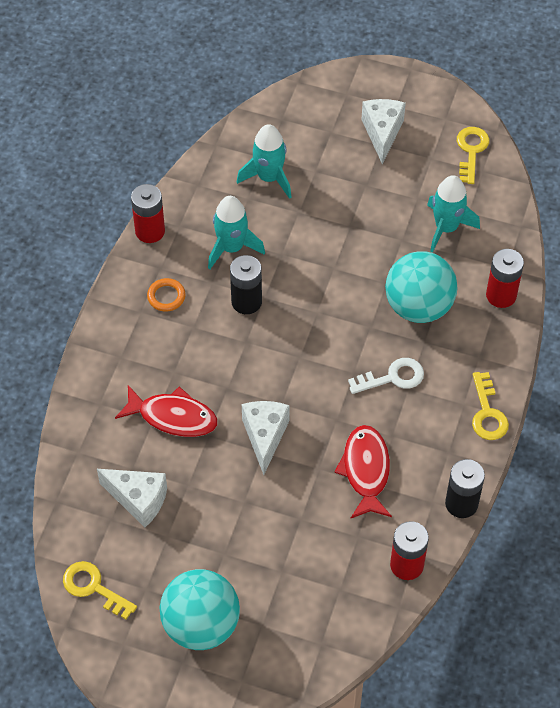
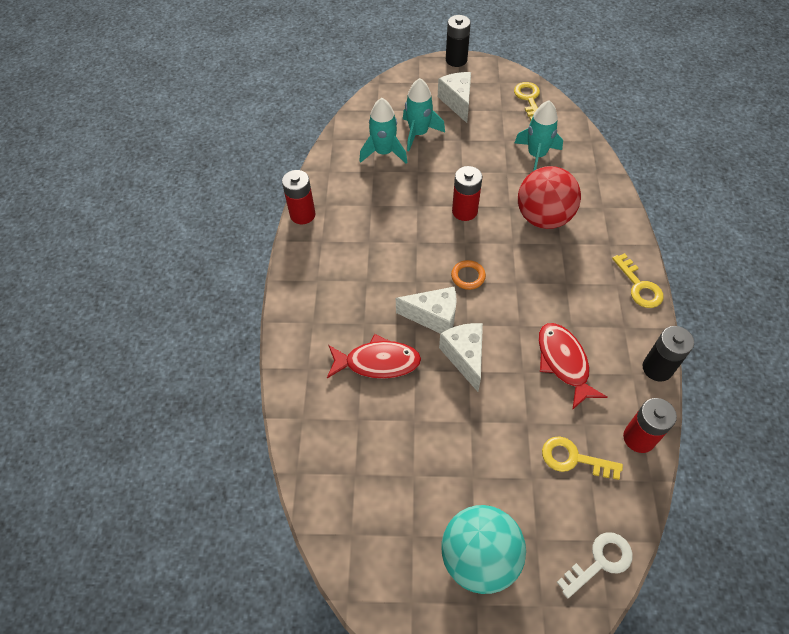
camera: 15 degrees left, 0 degrees up
yellow key [63,561,137,619] -> yellow key moved to [542,436,623,480]
white cheese [97,469,167,528] -> white cheese moved to [396,287,457,334]
orange ring [147,278,186,312] -> orange ring moved to [451,260,486,290]
turquoise rocket [208,196,265,269] -> turquoise rocket moved to [403,78,445,151]
black battery [230,255,262,314] -> black battery moved to [446,15,471,67]
white key [348,358,424,394] -> white key moved to [557,532,633,598]
turquoise ball [385,251,457,323] -> red ball [518,166,581,229]
red battery [486,249,524,308] -> red battery moved to [452,166,482,221]

